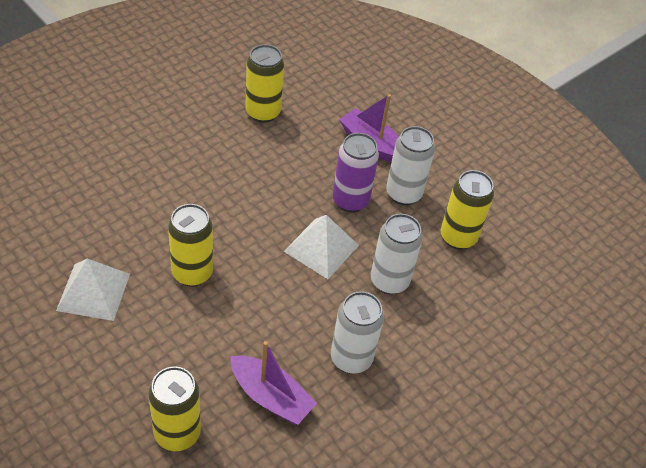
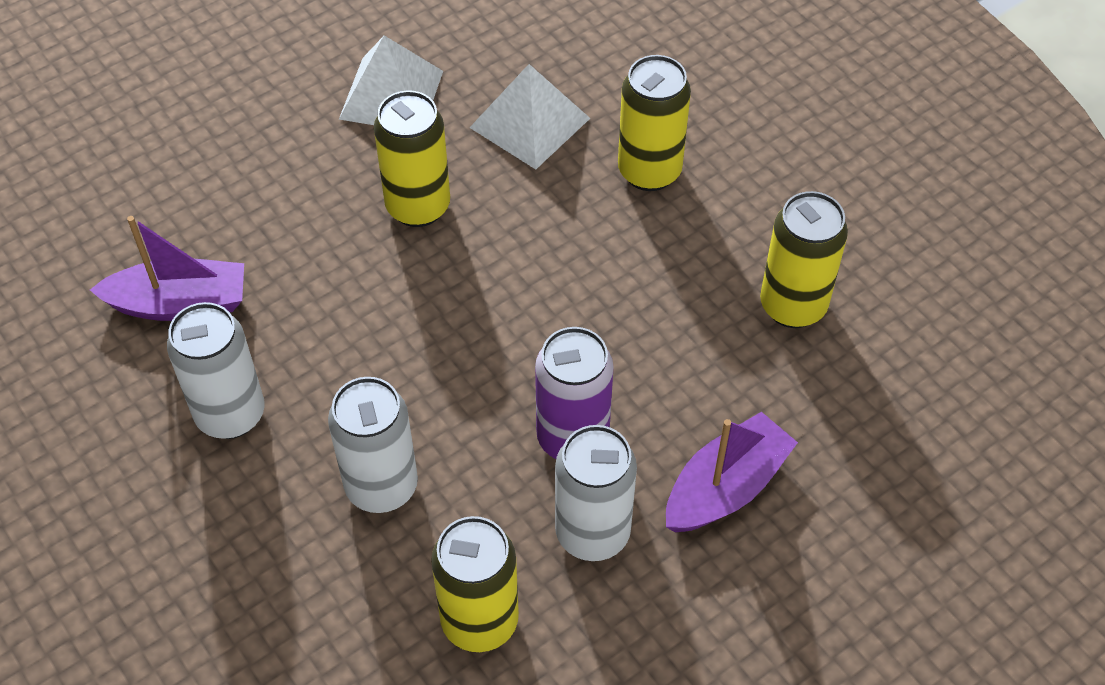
camera: 100 degrees right, 5 degrees up
yellow can [148,366,201,451] -> yellow can moved to [618,55,691,191]
purple boat [230,341,317,425] -> purple boat turned 135 degrees counterclockwise [90,216,244,321]
white pyramid [284,215,359,279] -> white pyramid moved to [469,64,590,169]

